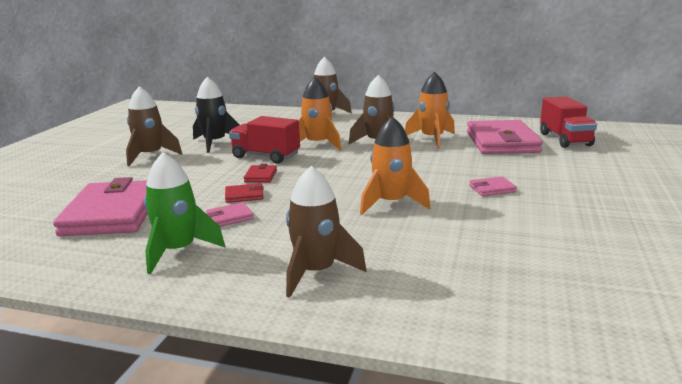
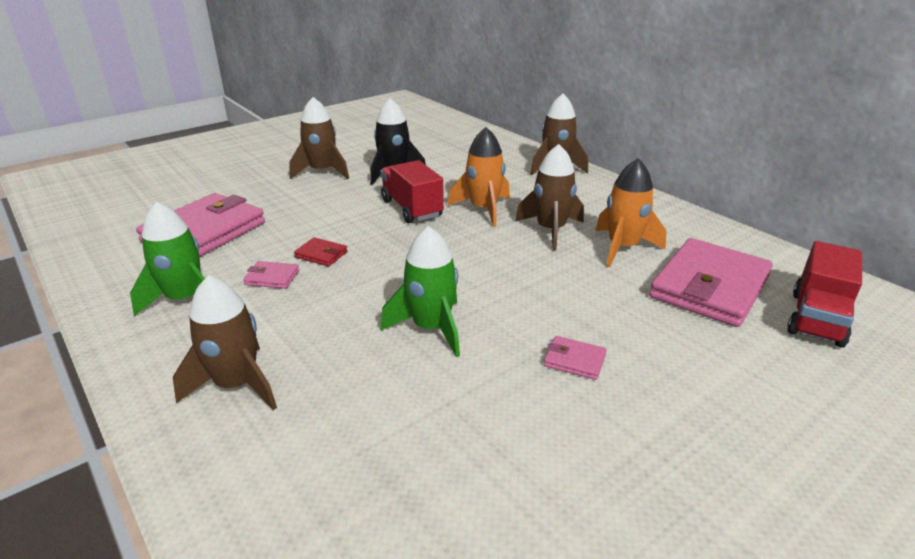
camera: 35 degrees right, 10 degrees up
red wallet [244,164,277,183] -> none
orange rocket [360,116,431,215] -> green rocket [380,226,460,357]

